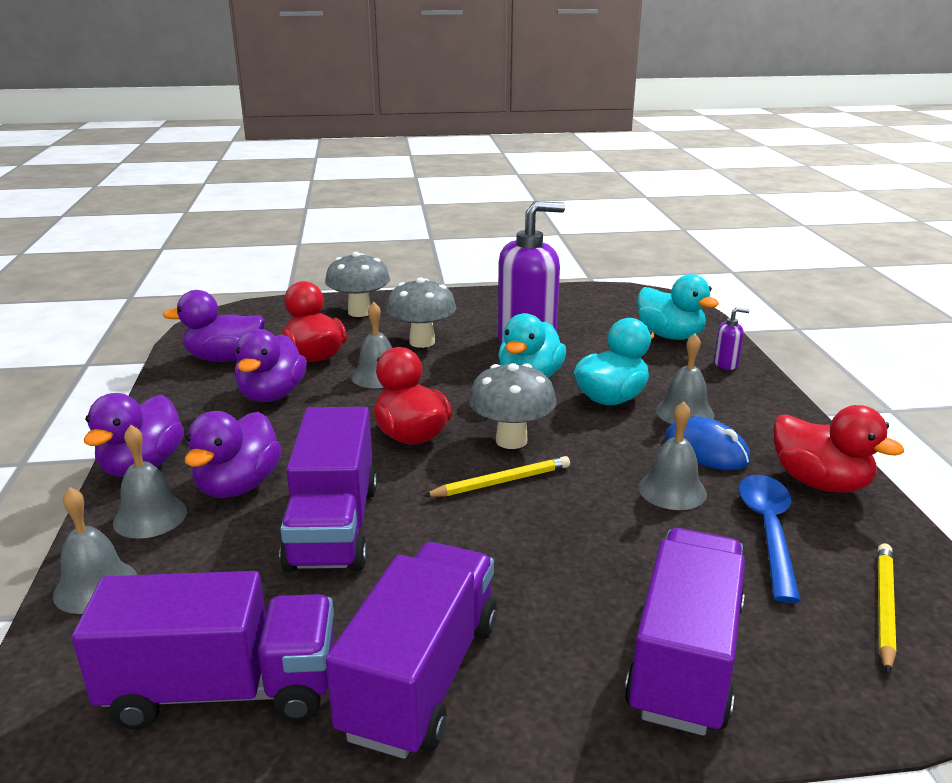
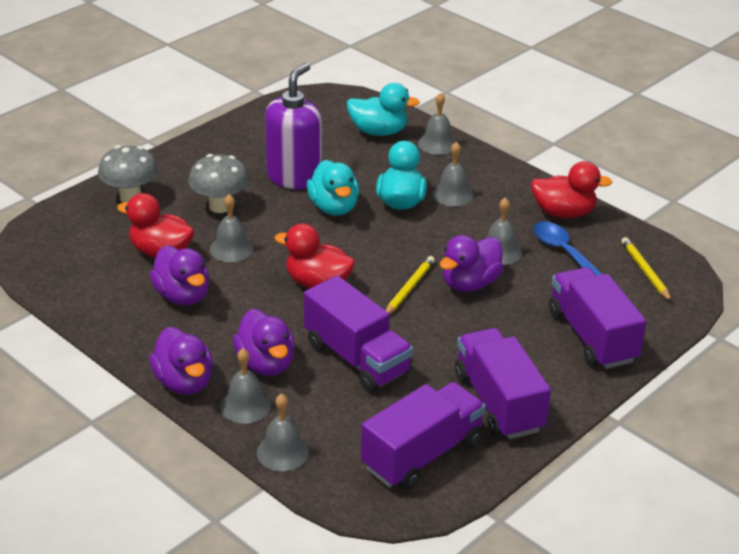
camera: 40 degrees left, 10 degrees up
purple duck [163,290,265,362] -> purple duck moved to [440,235,504,292]
grey mushroom [468,363,557,449] -> none
blue mouse [665,417,750,470] -> none
purple soap dispenser [714,308,750,370] -> grey bell [418,93,456,155]

